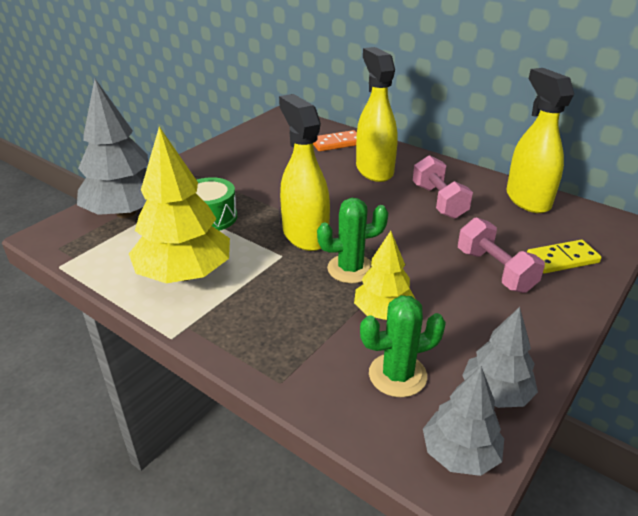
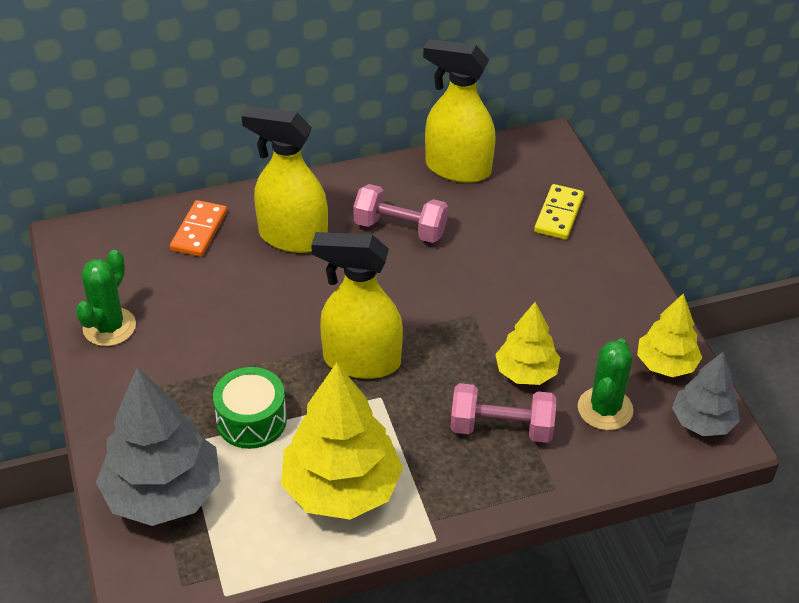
camera: 55 degrees left, 10 degrees up
green cactus [317,198,388,283] -> green cactus moved to [76,250,136,346]
pink dumbbell [458,217,545,293] -> pink dumbbell moved to [450,383,556,443]
grey tree [462,307,538,408] -> yellow tree [637,293,702,377]

